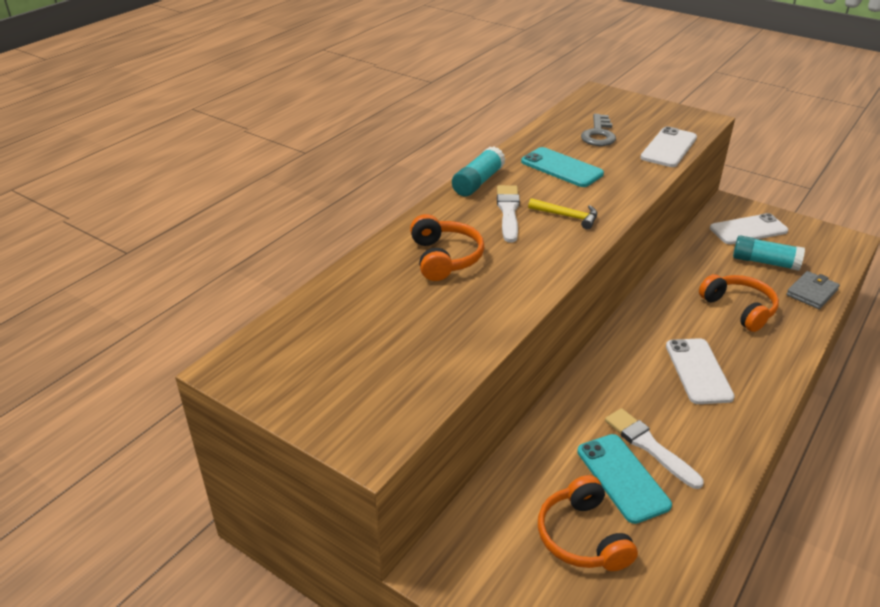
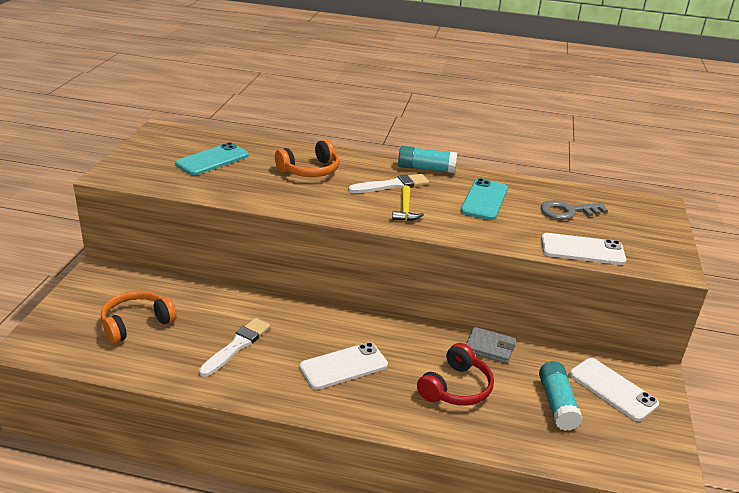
camera: 65 degrees right, 5 degrees down
turquoise phone [577,434,672,524] -> turquoise phone moved to [175,142,249,175]
orange headphones [699,274,779,332] -> red headphones [417,343,494,406]
grey wallet [786,271,840,309] -> grey wallet moved to [466,327,516,364]

